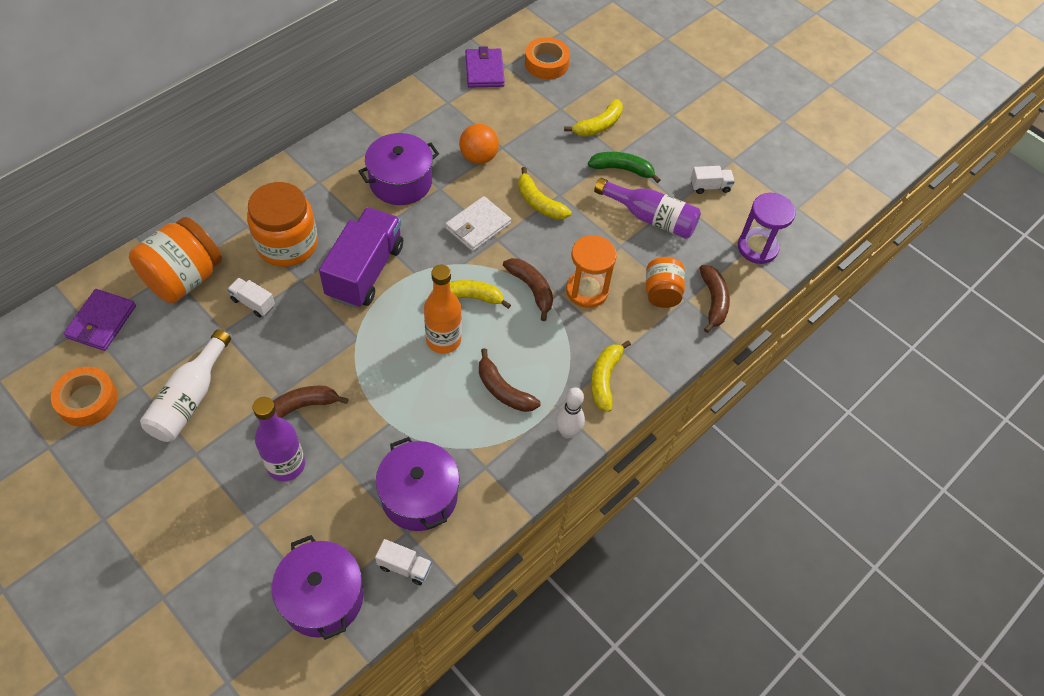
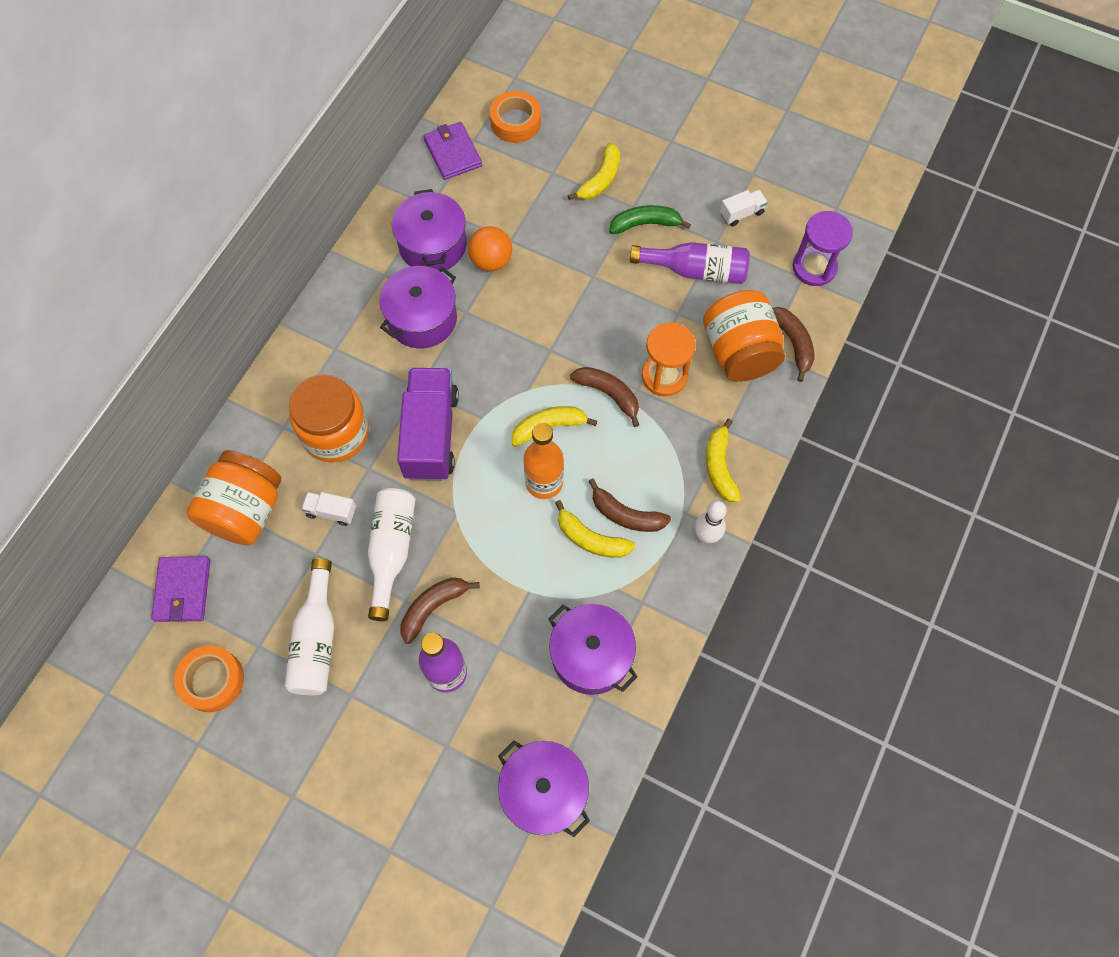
camera: 15 degrees left, 10 degrees up
white truck [375,539,432,585] -> none
white wallet [445,196,511,251] -> none
yellow banana [518,167,571,219] -> yellow banana moved to [555,500,635,558]
orange jar [646,257,685,308] -> orange jar [703,290,785,382], size x1.66
none -> white bottle [368,488,416,621]
none -> purple pot [392,189,467,272]

